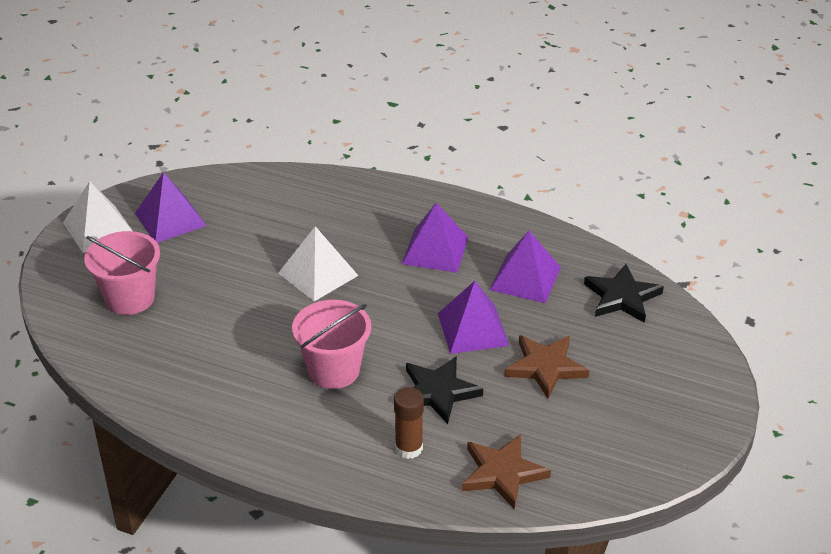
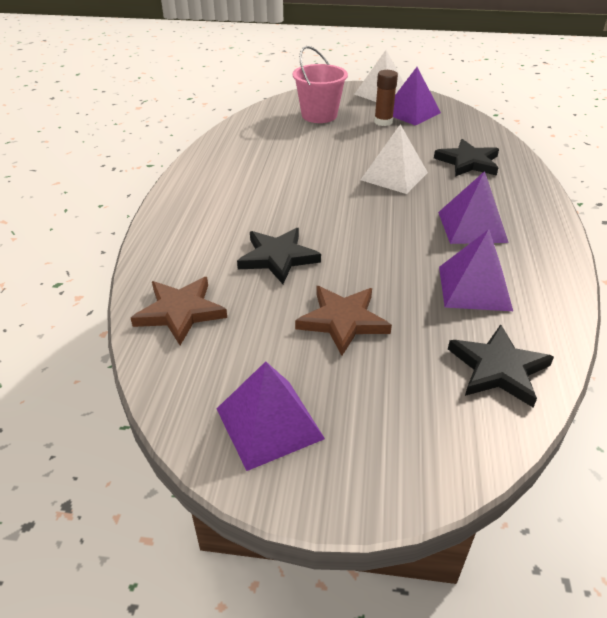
camera: 75 degrees right, 0 degrees up
pink bucket [292,300,371,389] -> none
brown glue stick [394,387,424,459] -> brown glue stick moved to [374,70,398,126]
purple pyramid [438,281,509,354] -> purple pyramid moved to [217,361,325,471]
none -> black star [434,139,499,177]

